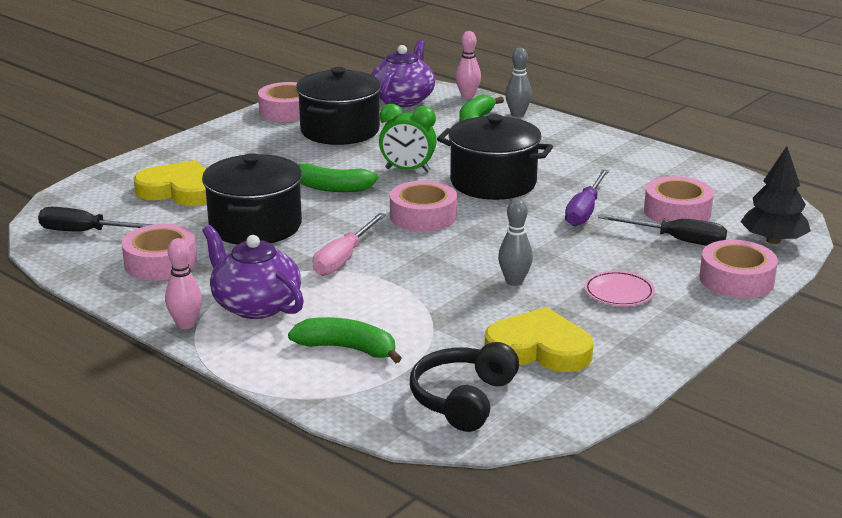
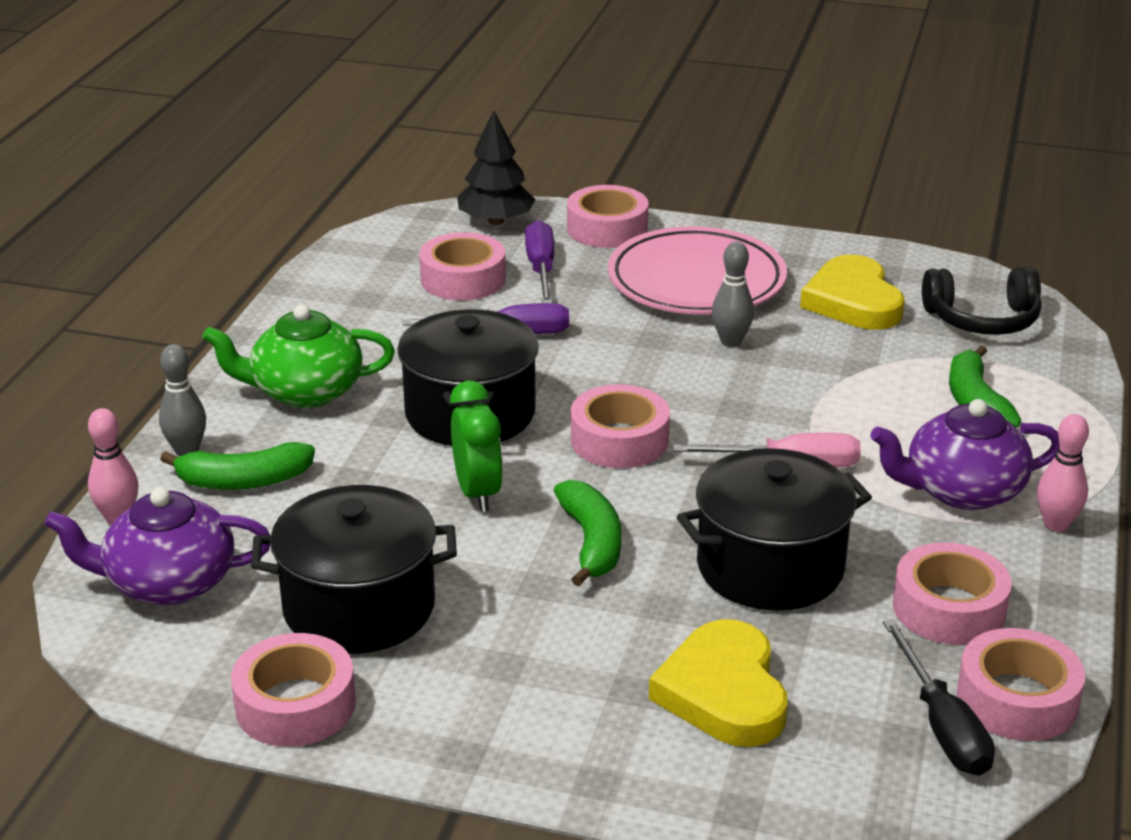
camera: 115 degrees left, 5 degrees up
purple teapot [202,225,304,319] -> purple teapot turned 60 degrees clockwise [870,399,1060,510]
pink plate [584,271,655,306] -> pink plate [608,226,787,315], size x2.23
black screwdriver [598,214,727,246] -> purple screwdriver [525,220,554,303]
none -> green teapot [203,304,395,408]
none -> pink tape [957,628,1085,741]

